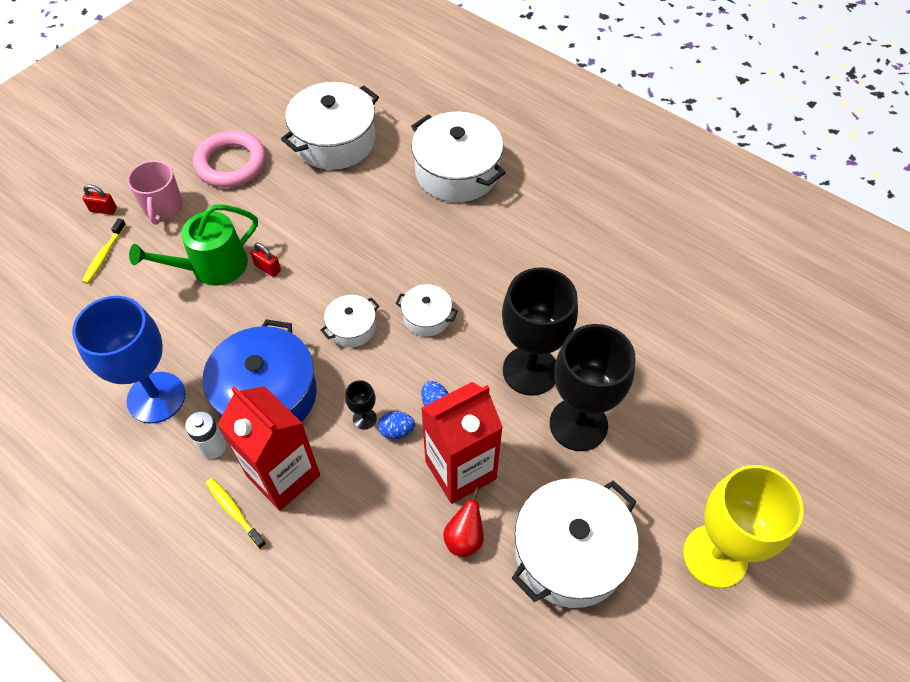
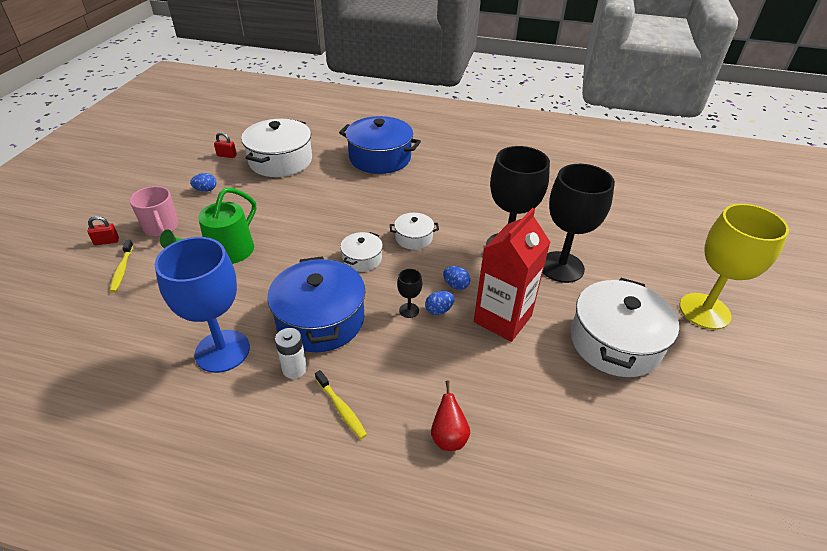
camera: 25 degrees left, 15 degrees down
pink ring [193,131,266,188] -> blue egg [190,173,216,192]
yellow toothbrush [206,478,267,549] -> yellow toothbrush turned 150 degrees counterclockwise [315,370,367,439]
red carton [218,386,320,511] -> none
red padlock [251,243,281,277] -> red padlock moved to [214,132,237,158]
white pot [411,112,505,202] -> blue pot [339,116,421,174]
red pear [443,487,484,557] -> red pear moved to [431,380,470,451]

